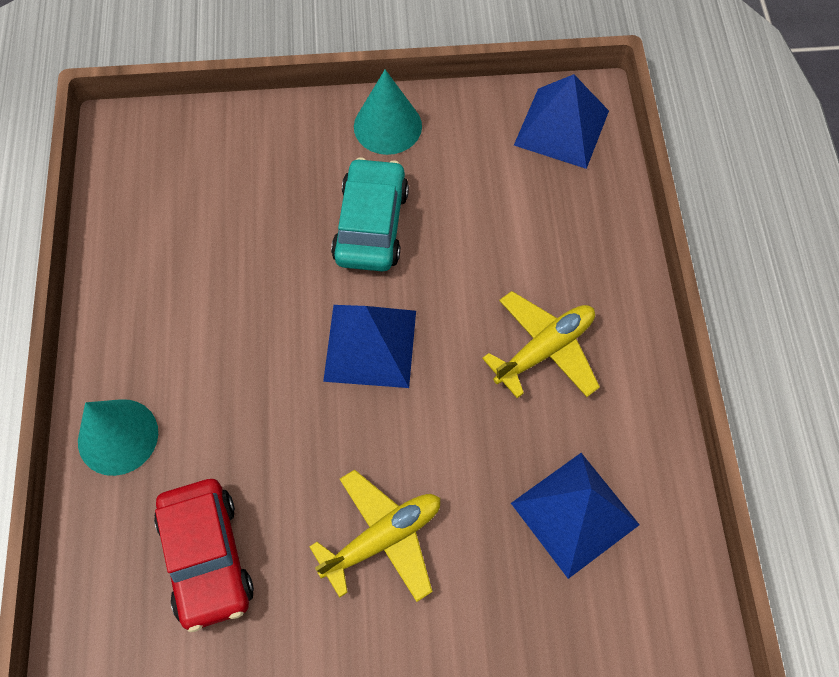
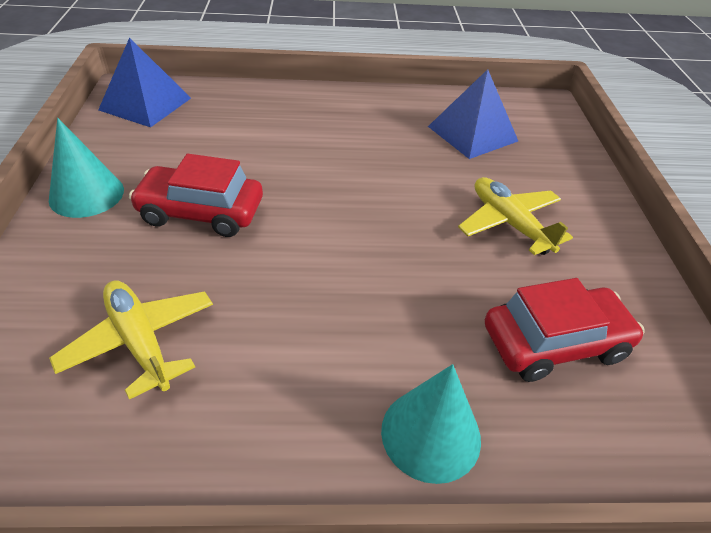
camera: 90 degrees left, 20 degrees down
blue pyramid [323,305,416,388] -> none
turquoise car [331,157,409,272] -> red car [129,154,263,237]
yellow plane [482,291,600,398] -> yellow plane moved to [49,280,213,400]

